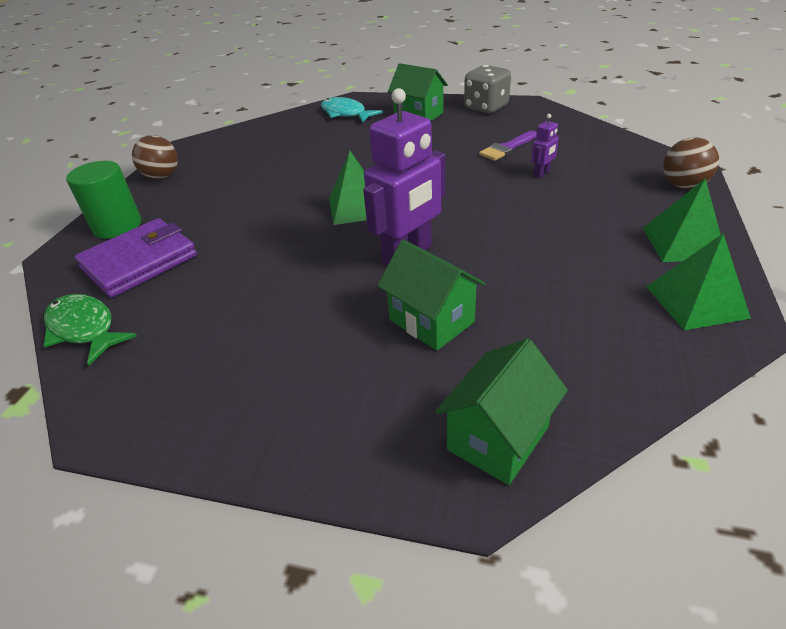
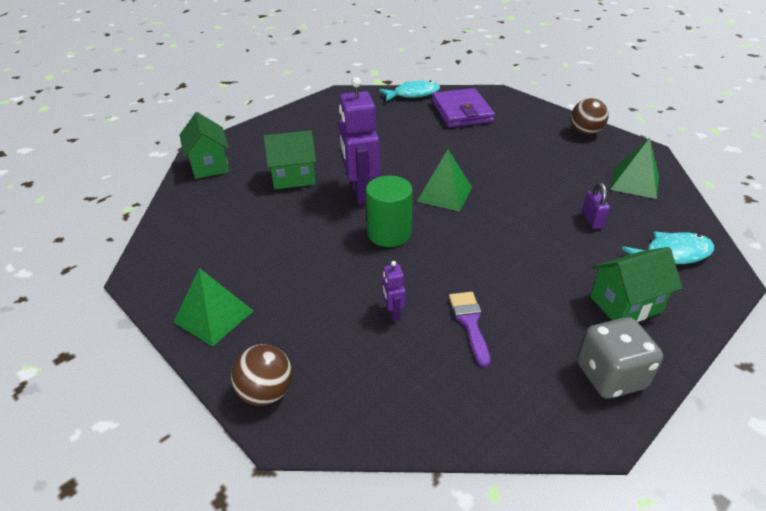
camera: 120 degrees right, 0 degrees up
green fish [43,294,137,365] -> turquoise fish [379,80,440,102]
green cylinder [66,161,141,238] -> green cylinder moved to [366,175,413,247]
green pyramid [646,233,751,330] -> green pyramid moved to [610,138,659,199]
none -> purple padlock [582,183,610,229]

